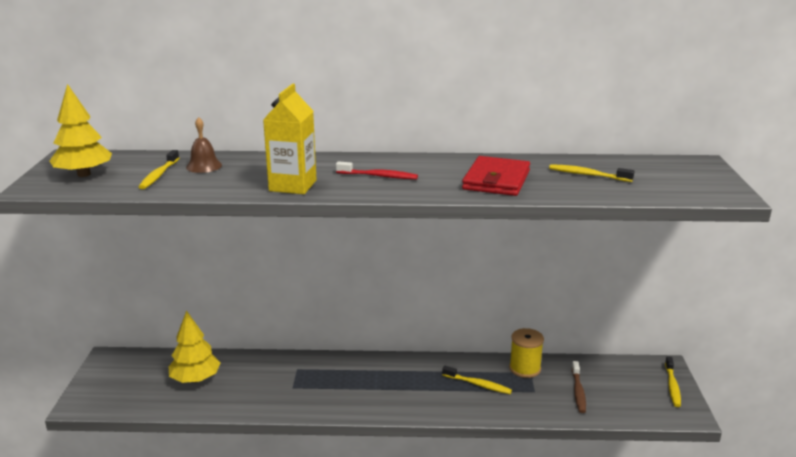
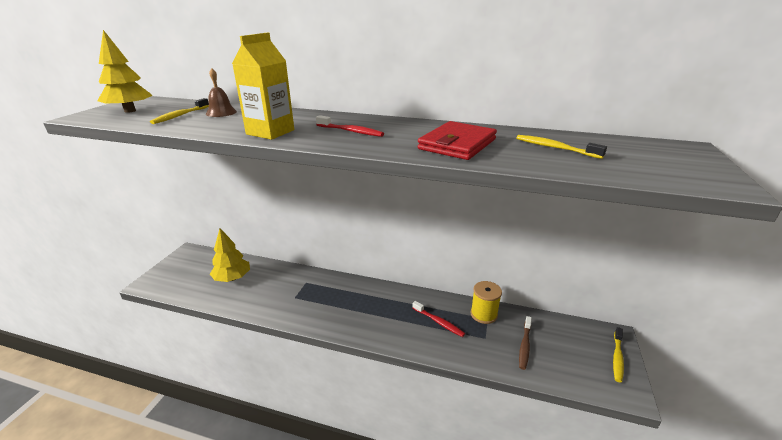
camera: 15 degrees right, 5 degrees up
yellow toothbrush [442,366,512,394] -> red toothbrush [412,301,465,337]

